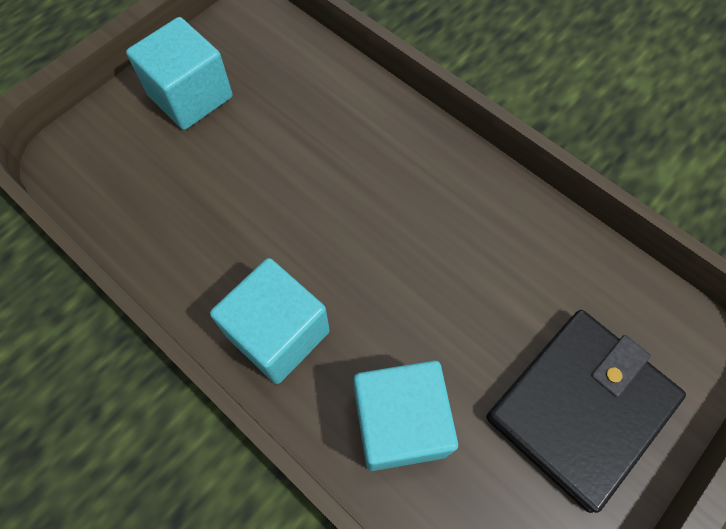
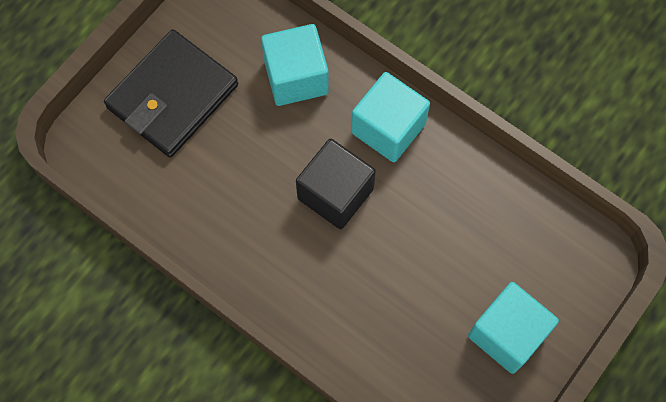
camera: 175 degrees right, 5 degrees up
none -> black cube [296,139,376,229]

